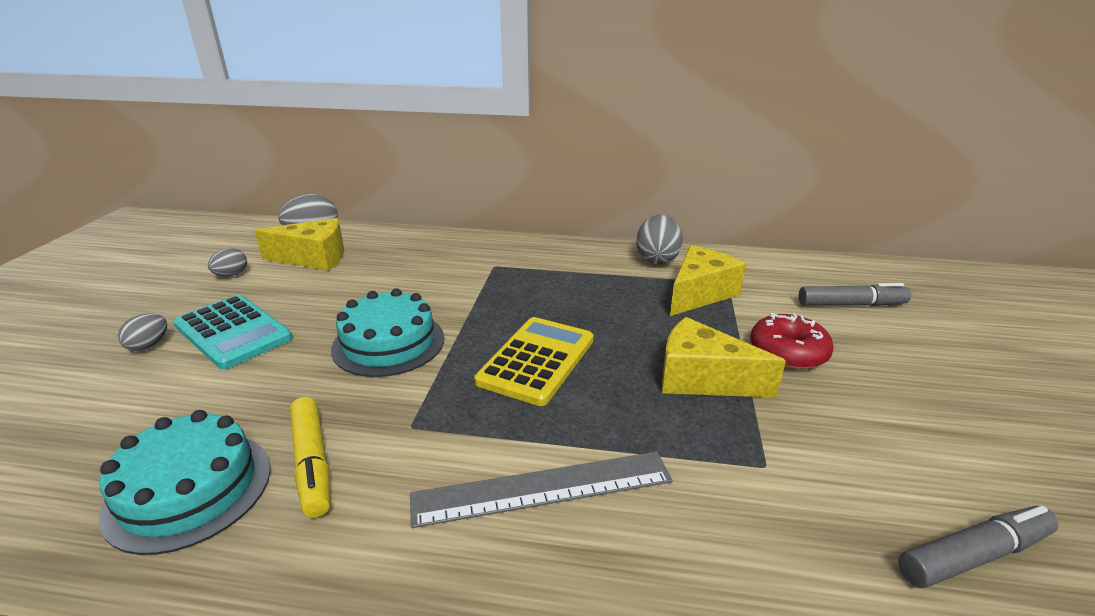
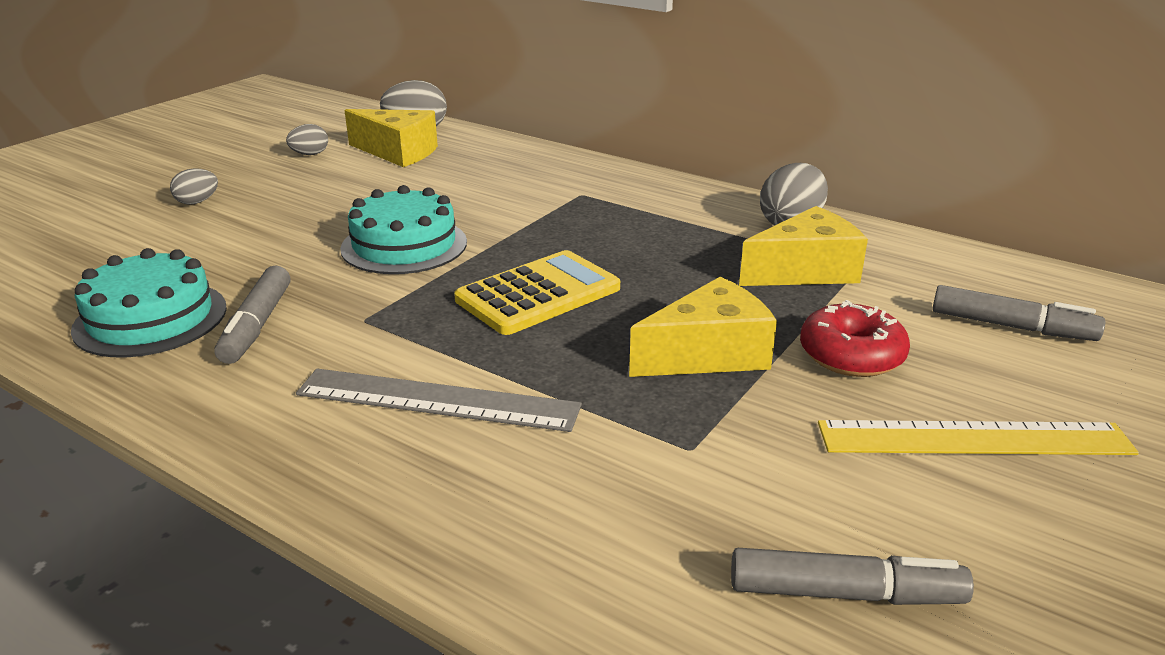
camera: 25 degrees right, 0 degrees up
turquoise calculator [173,295,293,369] -> none
yellow marker [290,397,330,518] -> grey marker [214,266,291,364]
yellow cheese [662,317,786,398] -> yellow cheese turned 105 degrees clockwise [629,277,777,377]
none -> yellow ruler [818,420,1139,455]

